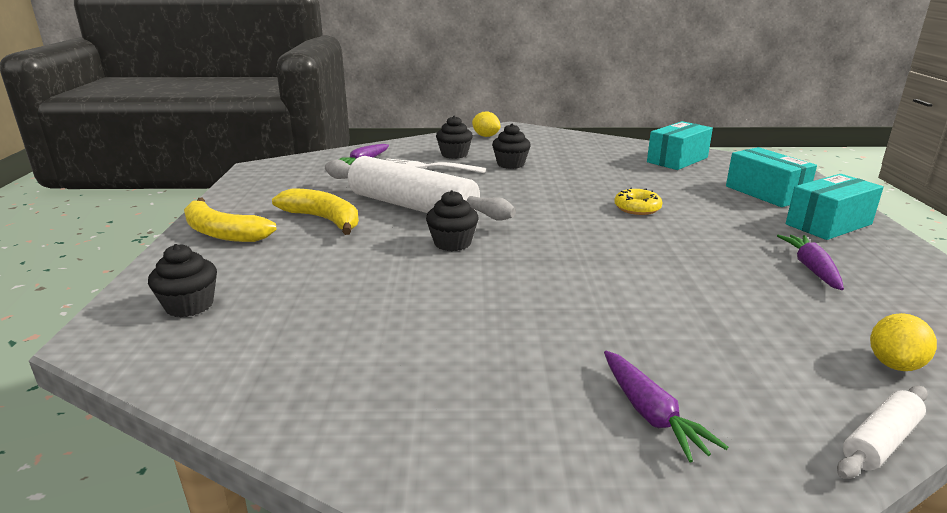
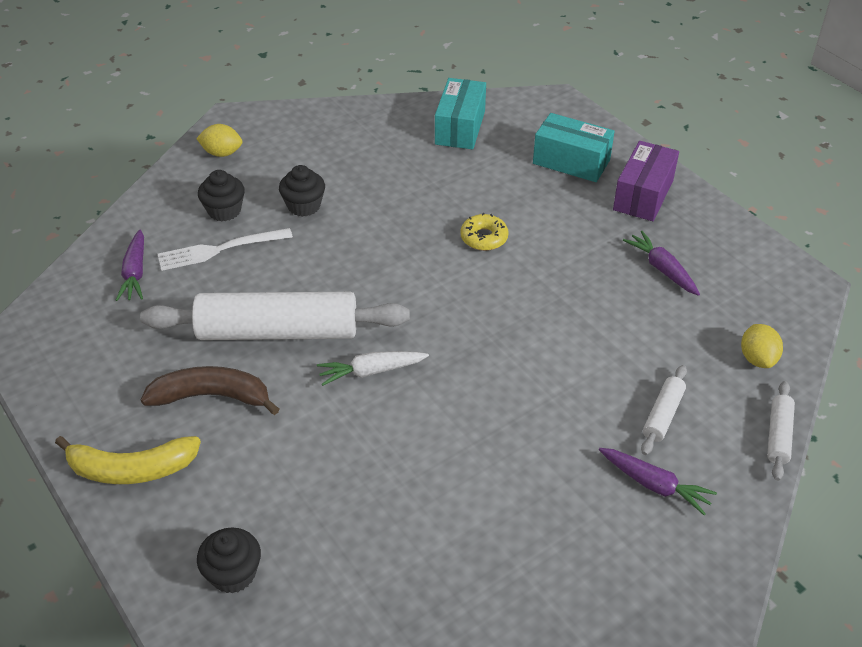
camera: 35 degrees left, 20 degrees up
yellow banana [272,188,359,235] -> brown banana [141,366,279,415]
black cupcake [426,190,479,251] -> white carrot [317,351,429,386]
turquoise box [786,174,884,240] -> purple box [613,141,679,221]
none -> white rolling pin [641,365,687,455]

